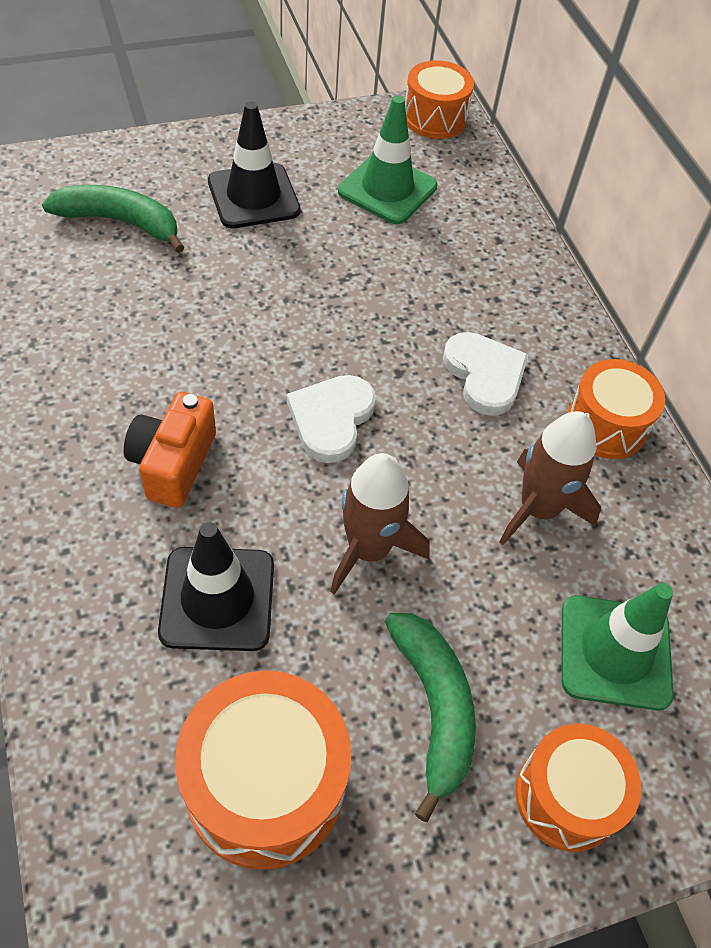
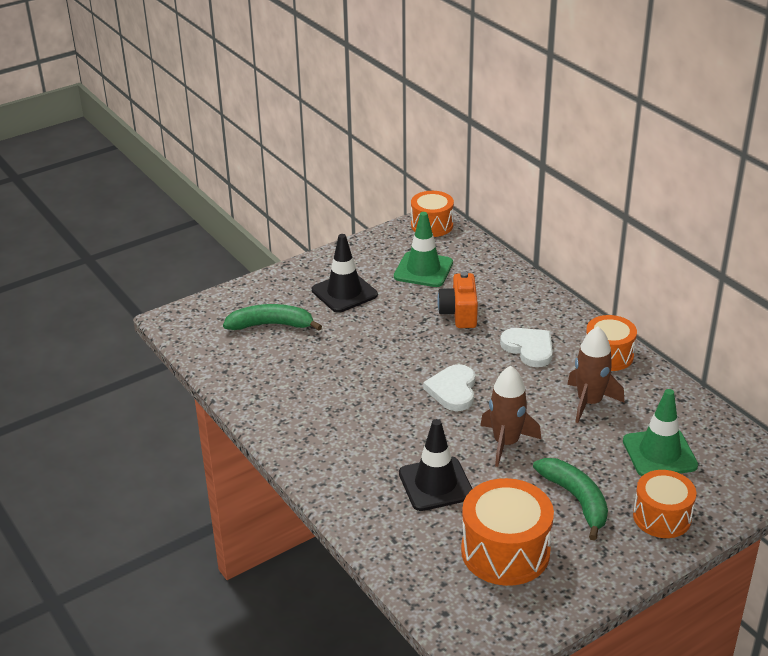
camera: 10 degrees left, 20 degrees down
orange camera [124,392,216,508] -> orange camera moved to [437,272,478,328]

